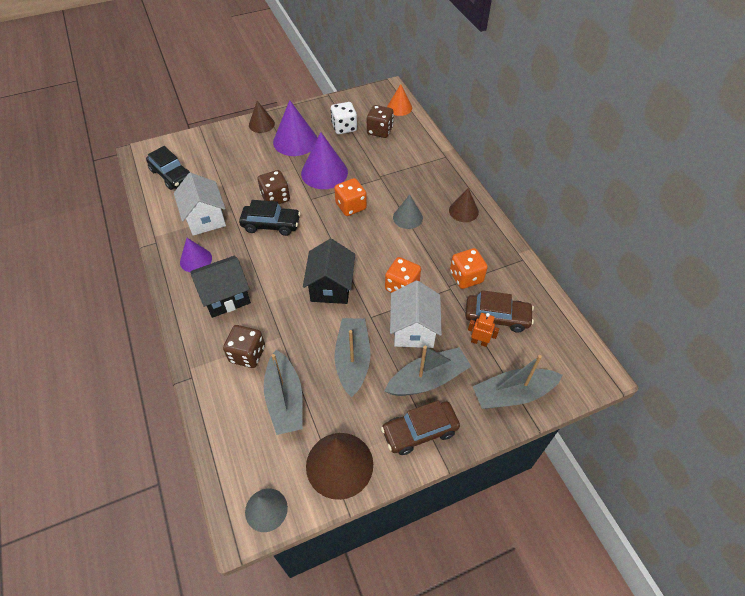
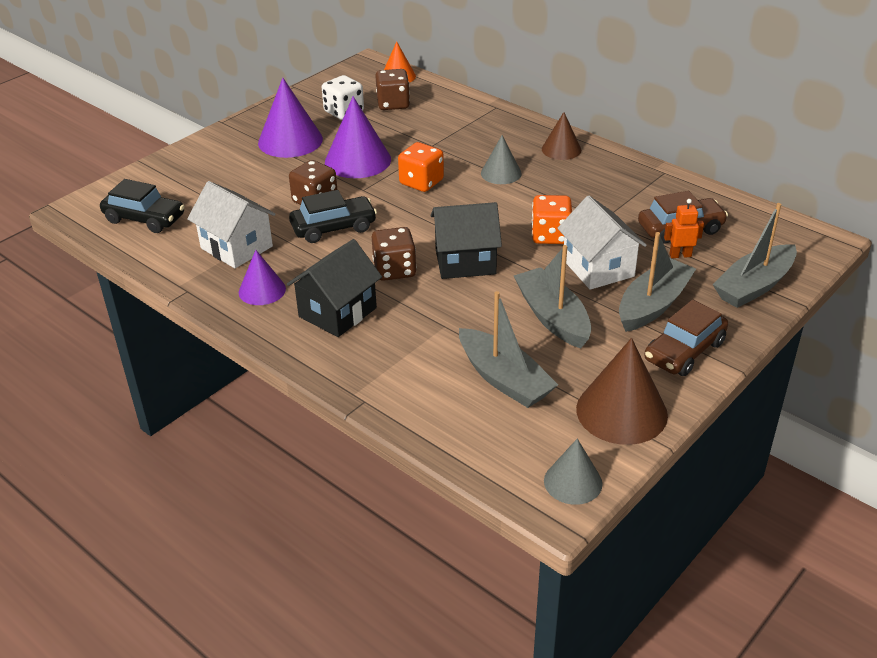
camera: 25 degrees left, 15 degrees down
brown dice [223,325,265,368] -> brown dice moved to [372,227,416,281]
brown cone [249,101,275,133] -> none
black house [303,239,355,304] -> black house turned 75 degrees counterclockwise [431,202,502,279]
orange dice [450,248,488,289] -> none

